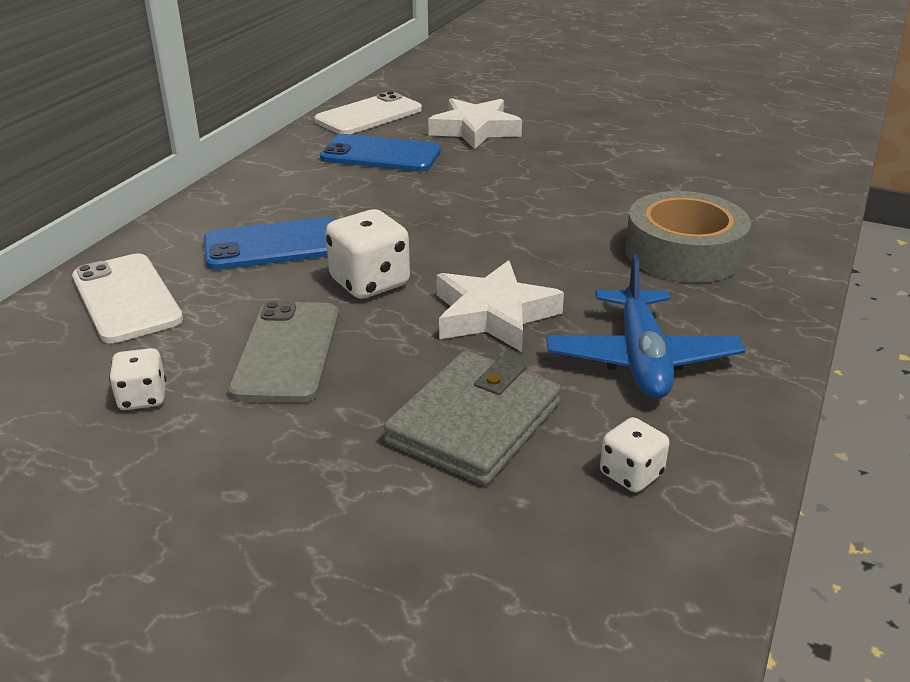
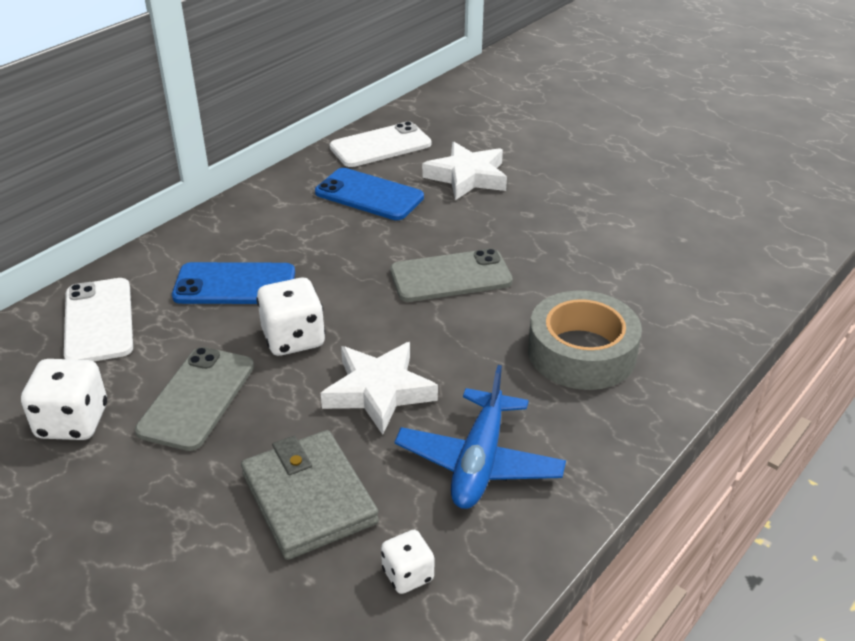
camera: 15 degrees right, 5 degrees up
white dice [109,348,166,410] -> white dice [21,359,107,440], size x1.69
grey wallet [384,350,561,485] -> grey wallet turned 75 degrees counterclockwise [241,430,379,560]
none -> grey phone [390,248,512,302]

